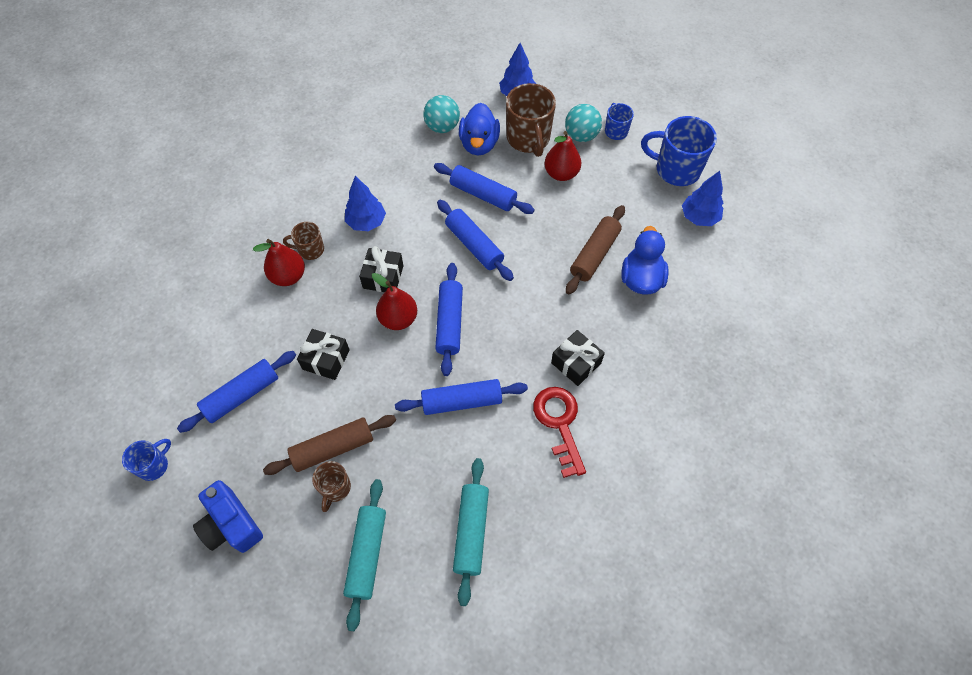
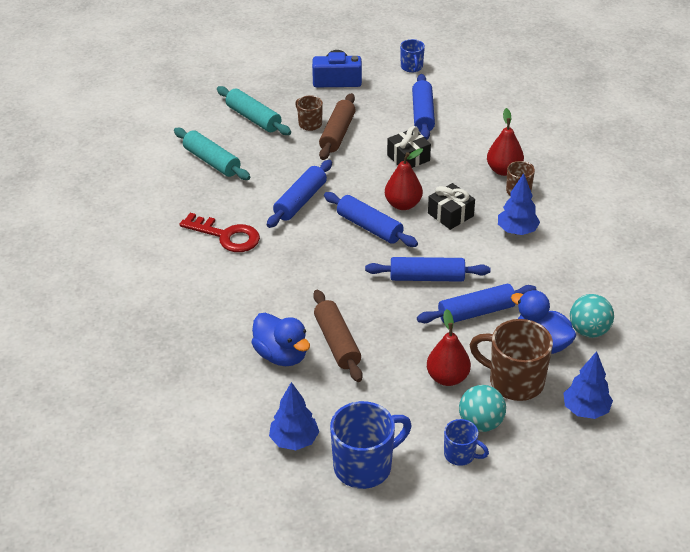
camera: 130 degrees right, 20 degrees down
black gift [551,330,605,386] -> none

